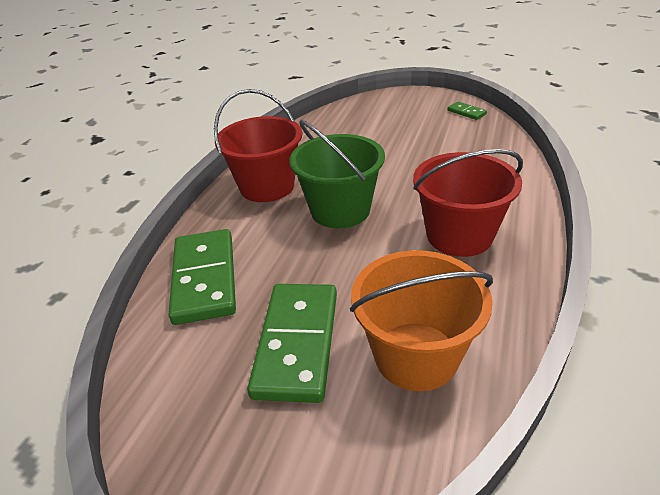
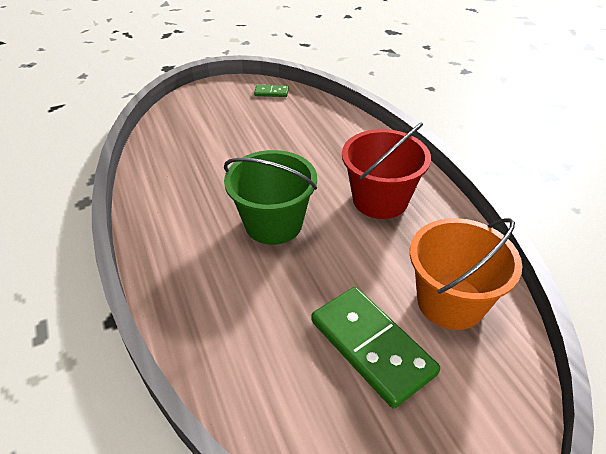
camera: 45 degrees left, 5 degrees up
green domino [169,229,236,325] -> none
red bucket [214,89,302,202] -> none

